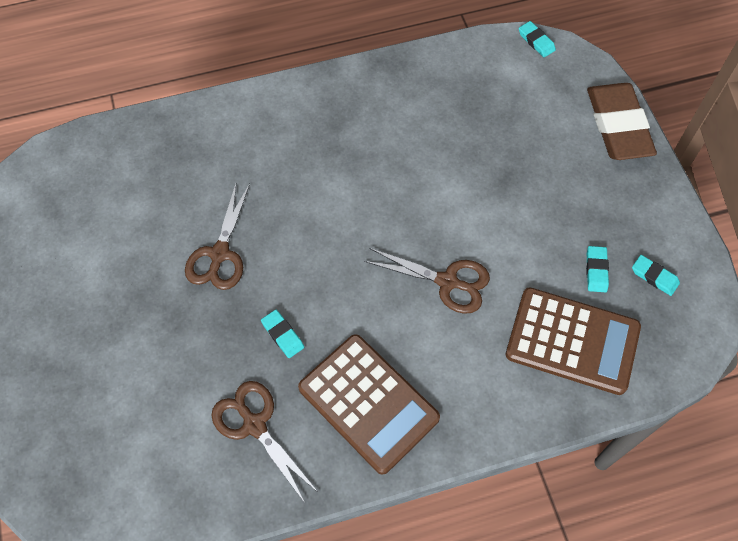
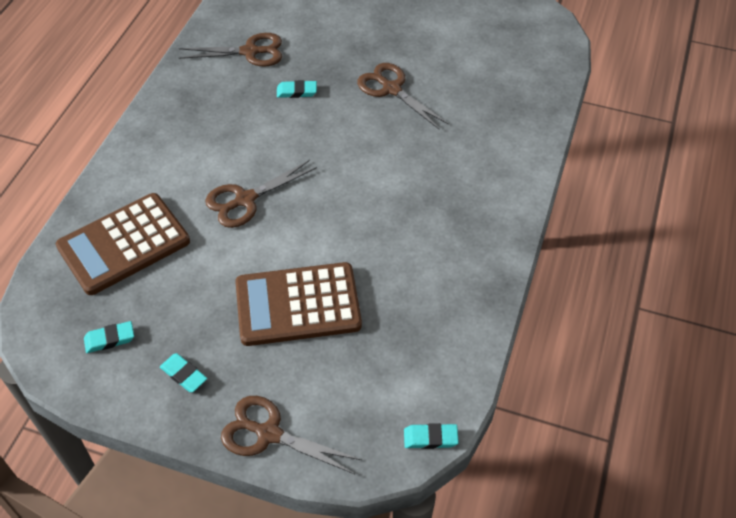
camera: 125 degrees right, 10 degrees down
brown calculator [298,334,440,475] -> brown calculator moved to [235,262,362,346]
turquoise eraser [586,246,609,292] -> turquoise eraser moved to [160,353,207,392]
brown eraser [587,83,657,160] -> brown scissors [221,396,362,474]

